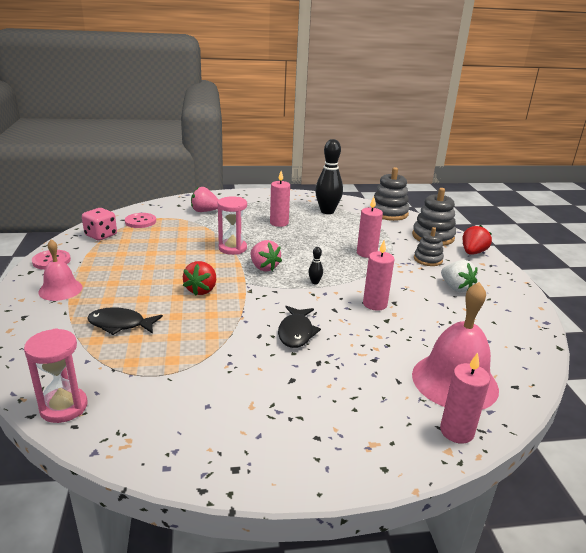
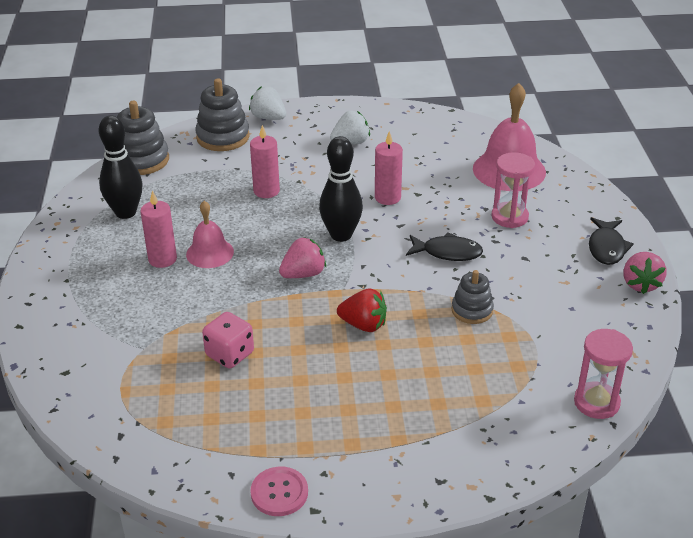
camera: 85 degrees left, 10 degrees up
pink bell [38,239,83,301] -> pink bell moved to [186,201,234,268]
pink dice [82,208,117,240] -> pink dice moved to [202,312,254,368]
black fish [87,307,163,335] -> black fish moved to [589,217,634,265]
pink button [125,213,156,228] -> none
pink strawberry [191,187,219,212] -> pink strawberry moved to [623,252,667,294]
pink hourglass [217,196,247,255] -> pink hourglass moved to [492,152,535,228]
black bowling pin [308,247,323,284] -> black bowling pin [319,136,363,242], size x2.40
grey stacking toy [414,227,444,266] -> grey stacking toy moved to [452,270,494,324]
pink candle [440,353,490,444] -> none
red strawberry [463,225,492,255] -> white strawberry [249,86,286,120]

